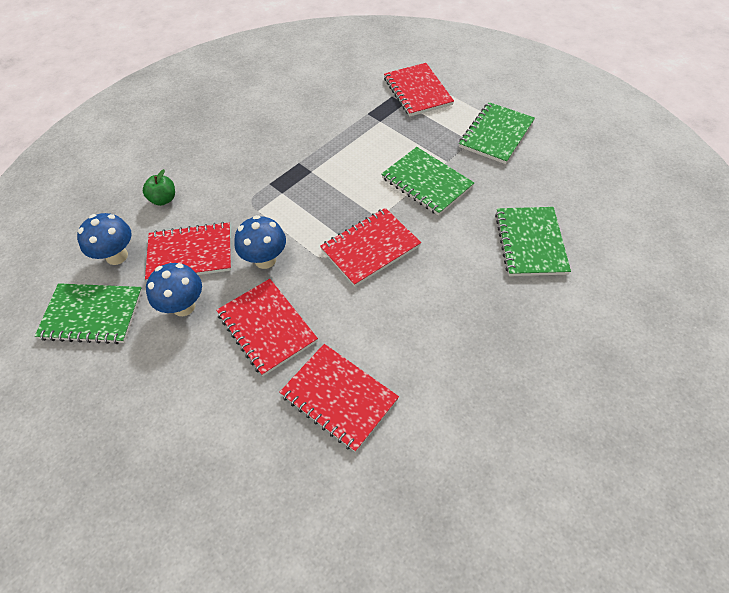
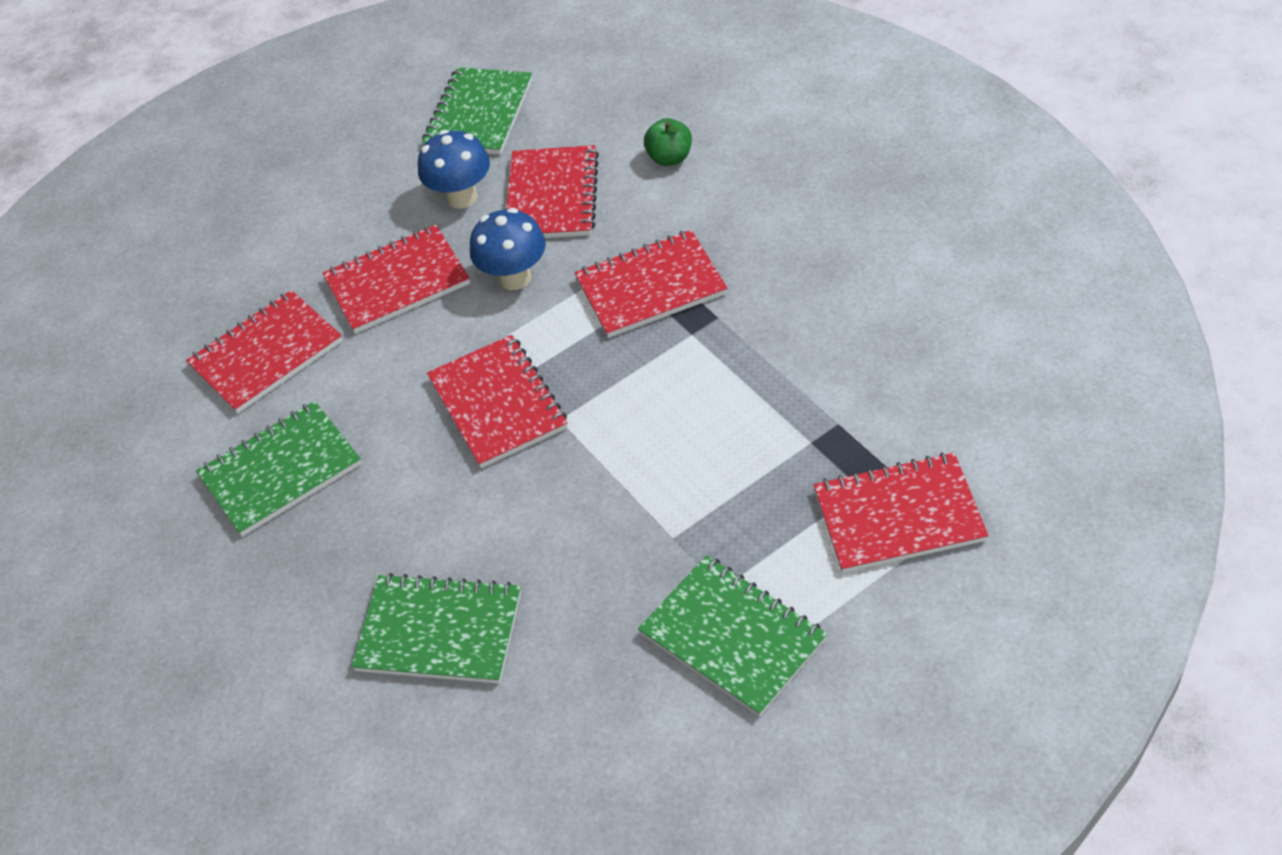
camera: 105 degrees right, 5 degrees down
blue mushroom [77,213,132,265] -> none
green notebook [381,147,474,216] -> green notebook moved to [196,401,362,537]
none -> red notebook [574,230,727,338]

